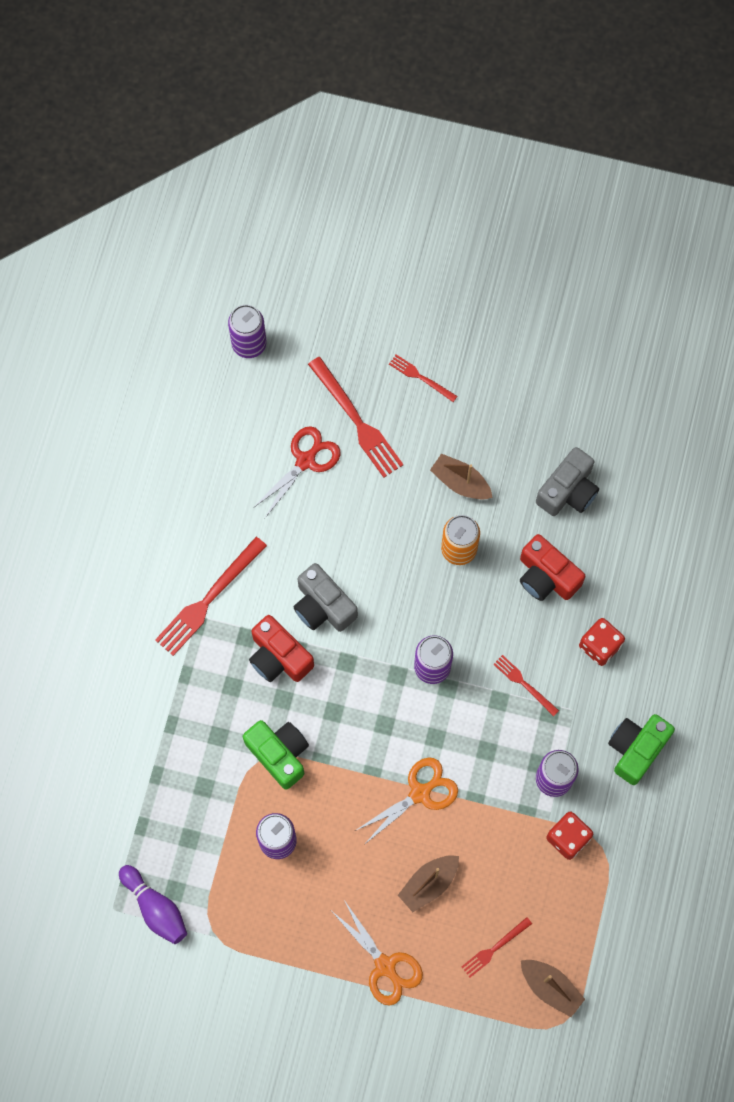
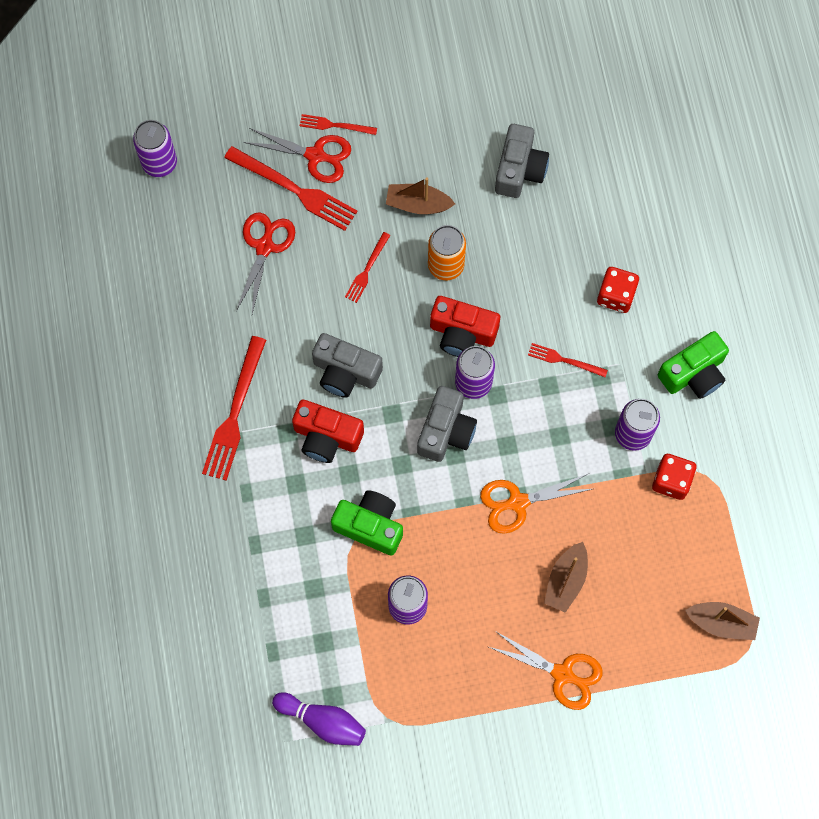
camera: 25 degrees left, 0 degrees up
orange scissors [355,757,458,844] -> orange scissors turned 135 degrees counterclockwise [480,474,592,534]
red fork [462,917,532,977] -> red fork moved to [345,232,390,303]
red camera [520,534,585,601] -> red camera moved to [430,296,500,357]
green camera [608,714,675,785] -> green camera turned 135 degrees counterclockwise [658,331,729,399]
none -> red scissors [244,128,351,183]
none -> grey camera [417,386,477,462]

